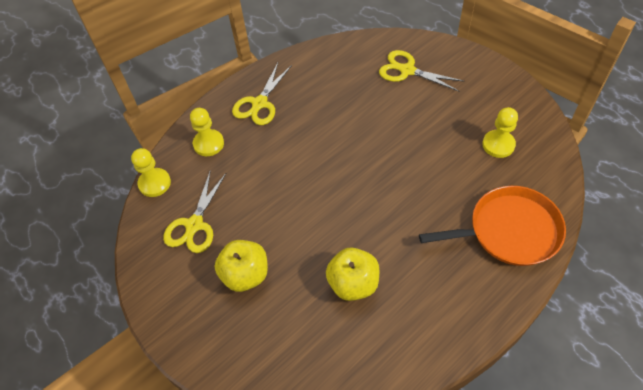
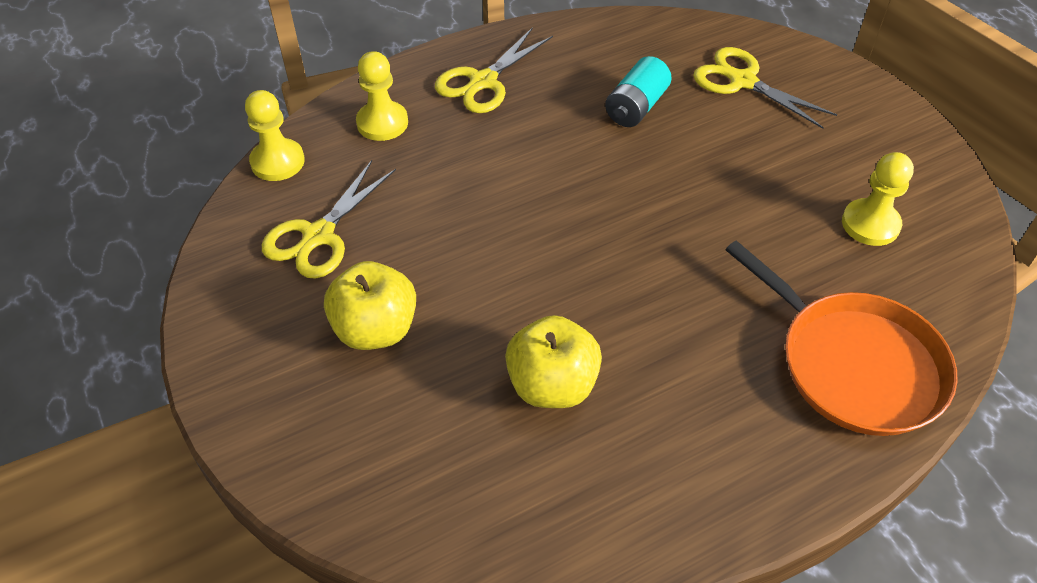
camera: 10 degrees right, 5 degrees down
orange pan [419,186,566,266] -> orange pan turned 45 degrees clockwise [725,240,958,436]
none -> turquoise battery [605,56,672,127]

